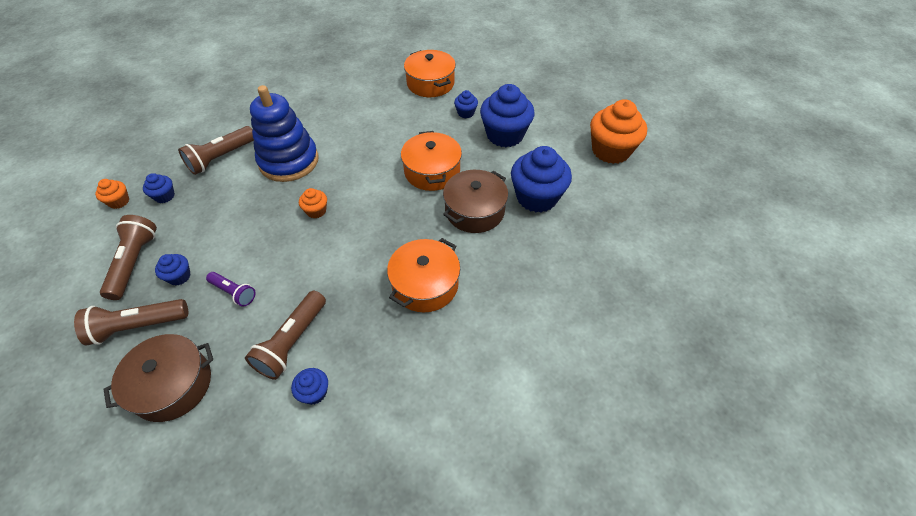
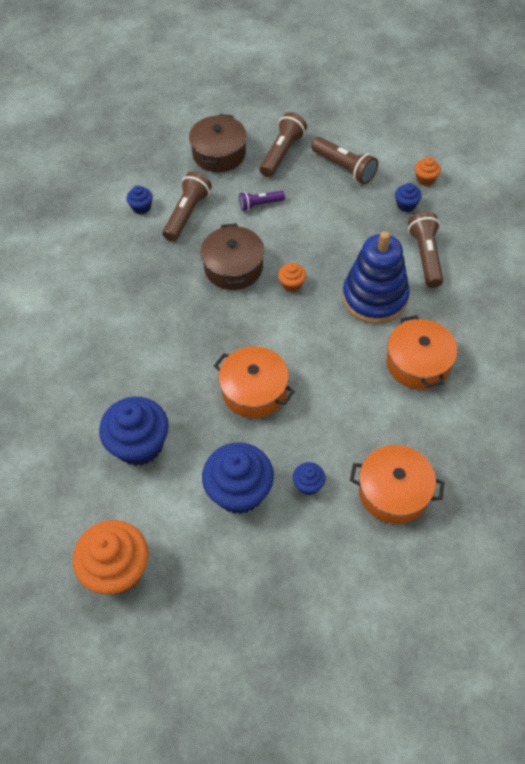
camera: 135 degrees right, 5 degrees up
blue cupcake [155,254,191,286] -> none
brown flashlight [245,291,326,380] -> brown flashlight turned 45 degrees clockwise [162,171,212,242]
orange pot [387,238,460,313] -> orange pot moved to [386,315,458,390]
brown pot [443,170,508,233] -> brown pot moved to [201,223,264,290]

